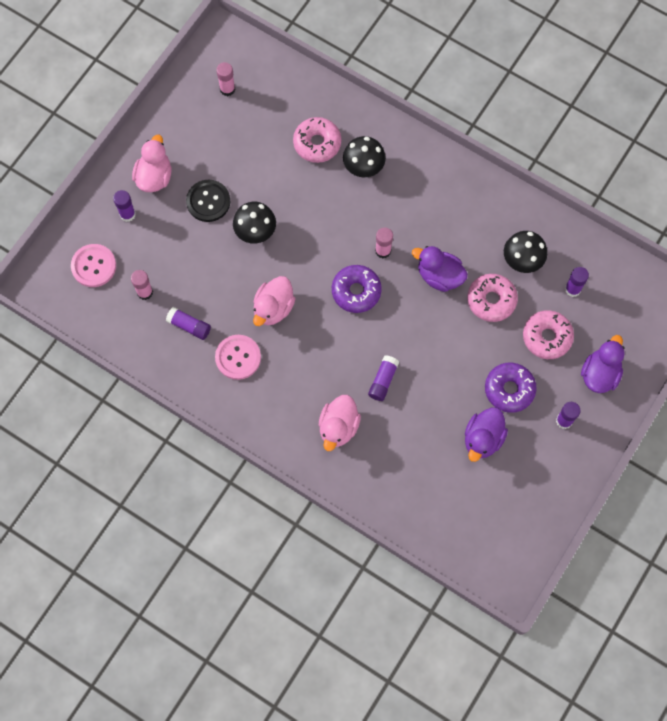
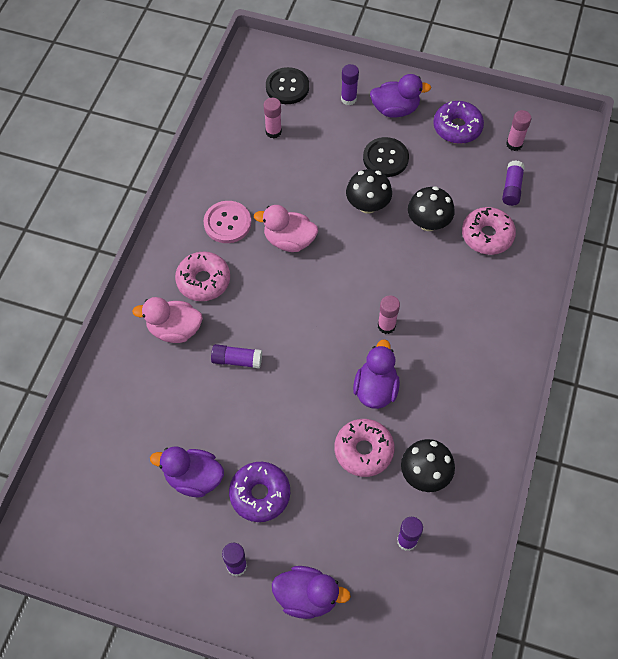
camera: 75 degrees right, 10 degrees down
pink button [71,244,116,287] -> black button [266,67,309,104]
pink duck [132,135,171,192] -> purple duck [370,74,431,118]
purple glue stick [166,307,211,340] -> purple glue stick moved to [502,160,525,206]
purple donut [332,265,382,313] -> purple donut moved to [433,101,484,144]
black mushroom [343,136,386,177] -> black mushroom moved to [408,186,455,231]
pink donut [523,310,574,359] -> pink donut moved to [175,251,230,301]

